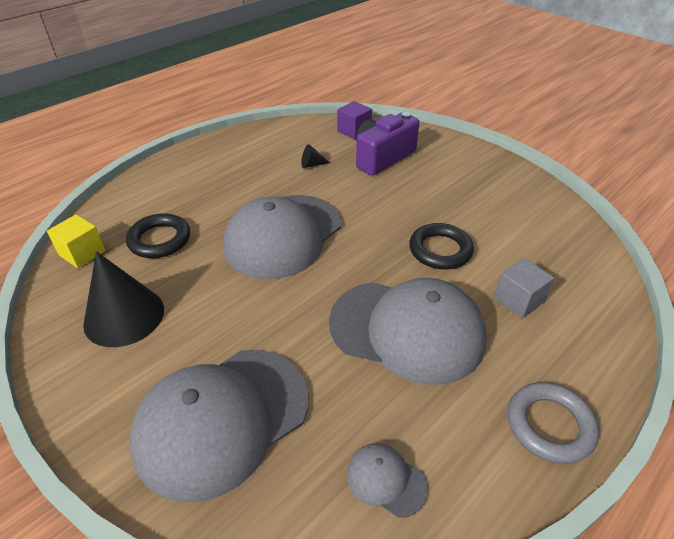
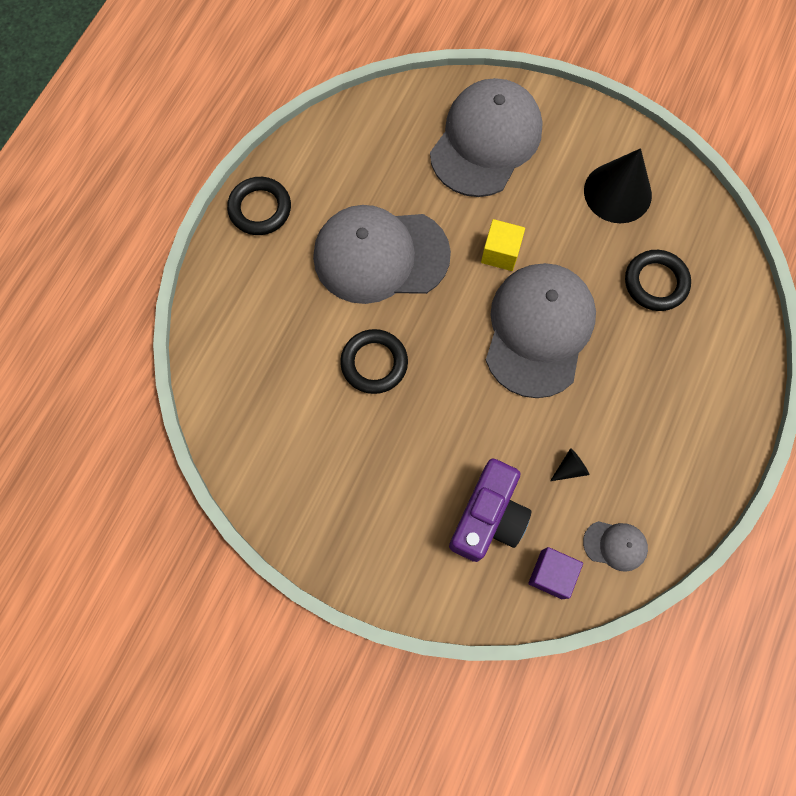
camera: 160 degrees right, 30 degrees up
yellow cube [47,214,106,268] -> yellow cube moved to [481,219,525,271]
grey cap [347,443,428,518] -> grey cap moved to [583,521,648,572]
grey cube [494,258,554,318] -> none
grey ring [508,382,599,464] -> black ring [227,177,291,235]

